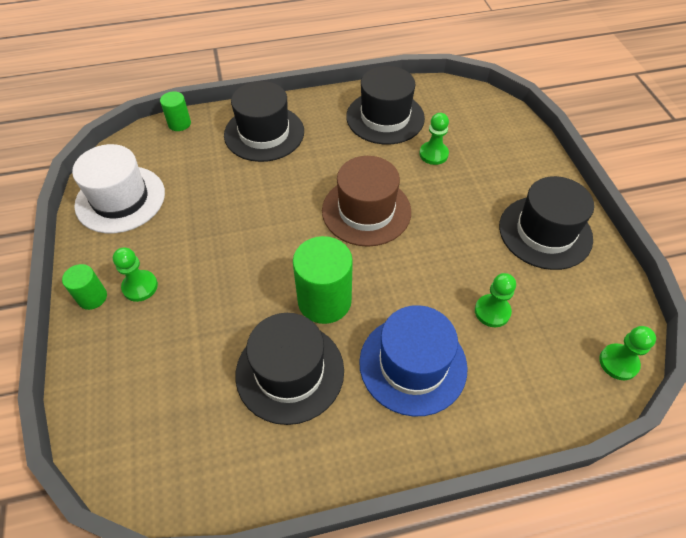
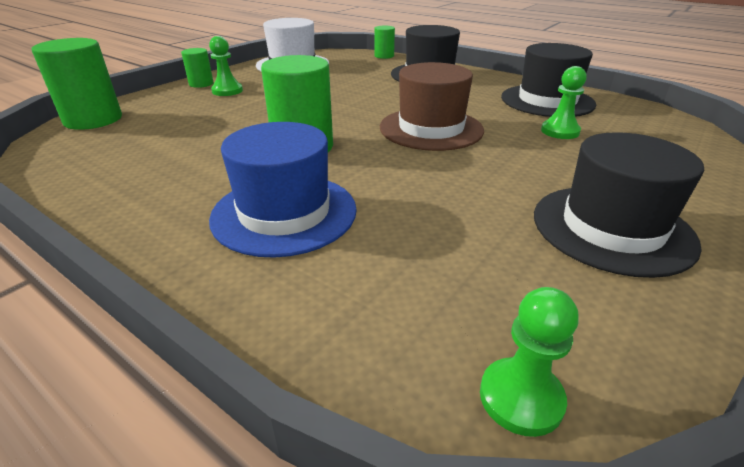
camera: 50 degrees right, 20 degrees down
black hat [235,313,344,425] -> none
green pawn [475,273,516,327] -> none
none -> green cylinder [31,38,122,130]

